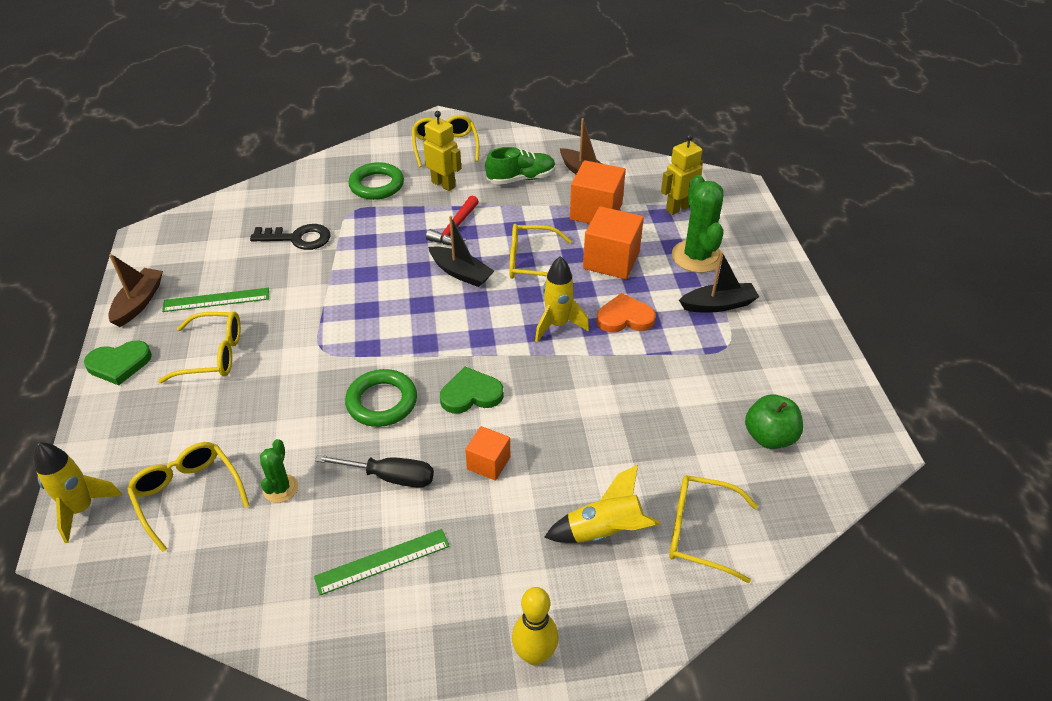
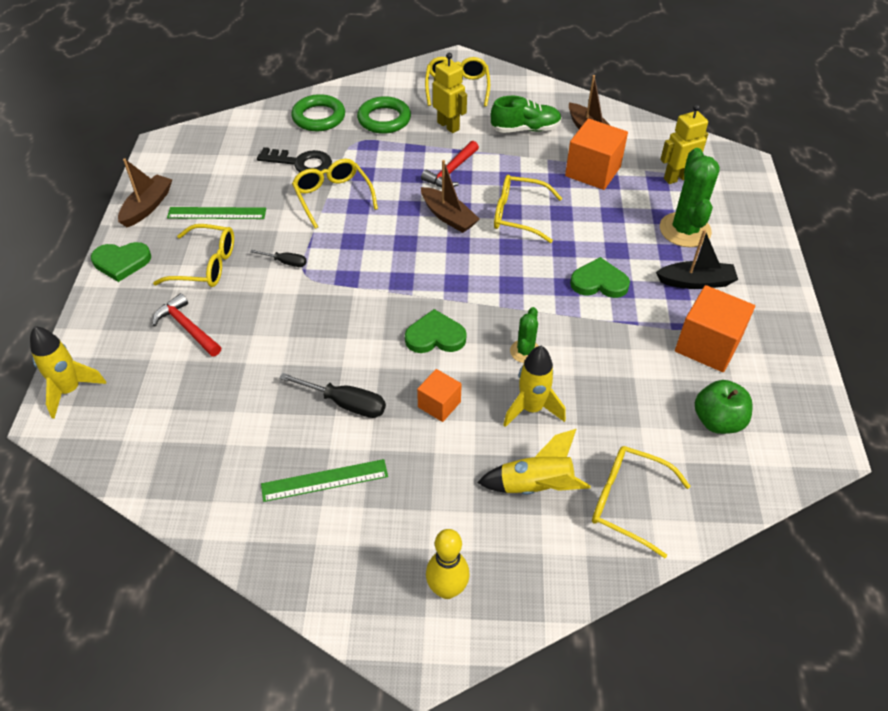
camera: 10 degrees right, 5 degrees up
yellow glasses [127,442,250,552] -> yellow glasses moved to [292,159,378,229]
green cactus [260,439,298,503] -> green cactus moved to [510,307,539,363]
green ring [345,369,417,427] -> green ring moved to [291,94,345,131]
black boat [428,216,494,287] -> brown boat [421,160,479,233]
yellow rocket [535,256,589,342] -> yellow rocket moved to [503,346,566,427]
orange cube [583,206,644,279] -> orange cube moved to [675,285,755,372]
orange heart [596,293,656,333] -> green heart [570,257,630,298]
none -> red hammer [152,293,221,357]
none -> black screwdriver [250,250,307,267]

